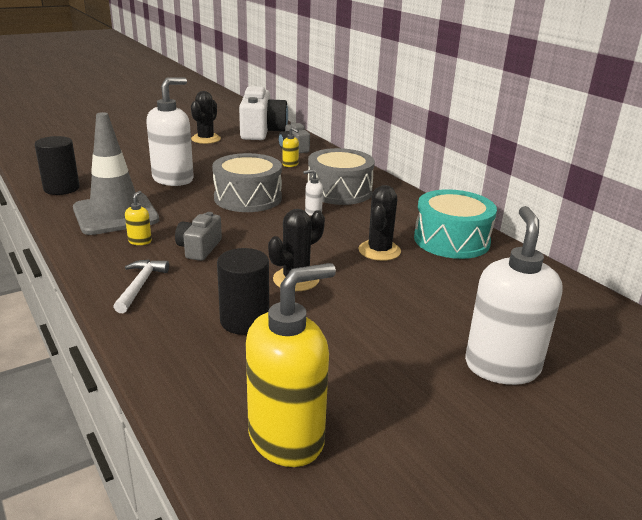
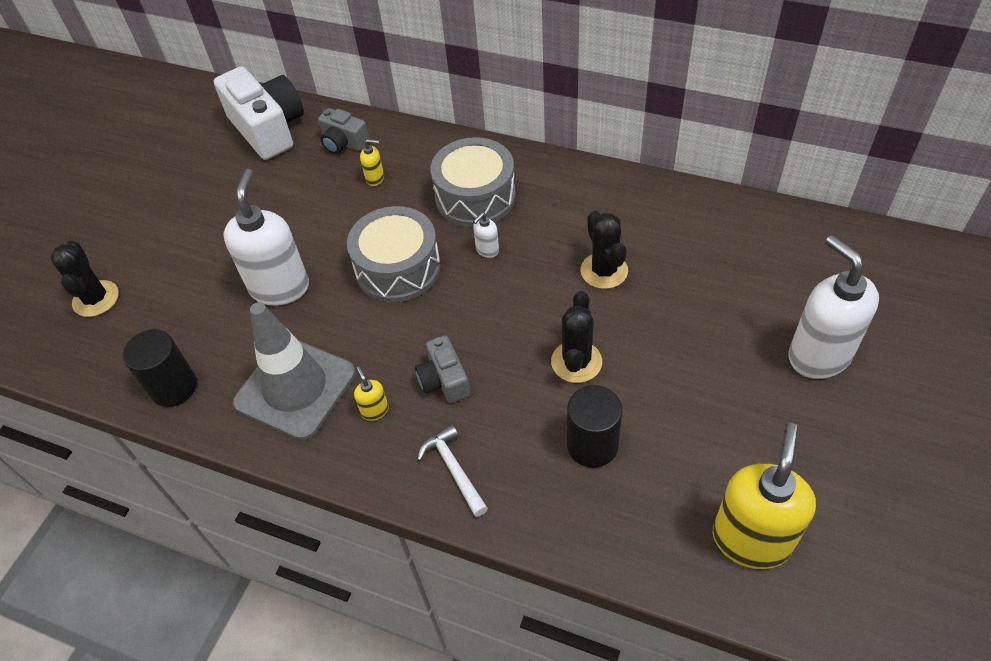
camera: 30 degrees left, 25 degrees up
black cactus [191,91,221,144] -> black cactus moved to [50,241,119,317]
turquoise drum [414,189,497,259] -> none

